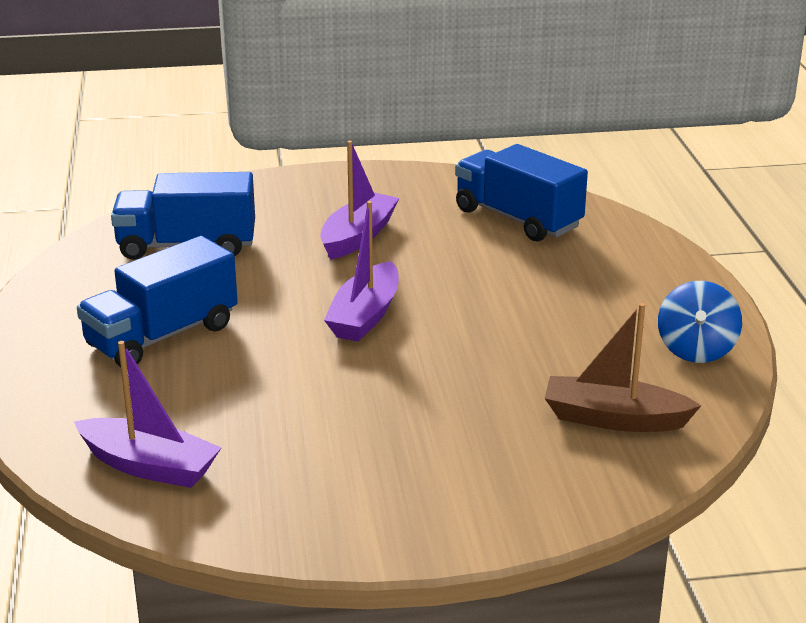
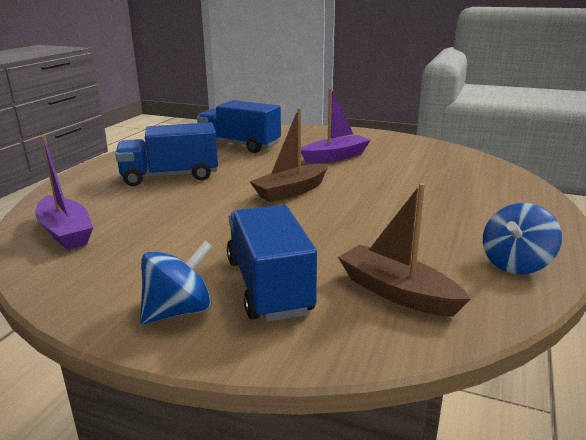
camera: 30 degrees right, 5 degrees down
purple boat [324,201,399,342] -> brown boat [250,108,329,202]
blue truck [455,144,588,242] -> blue truck moved to [227,205,317,322]
none -> blue spinning top [140,241,213,324]

